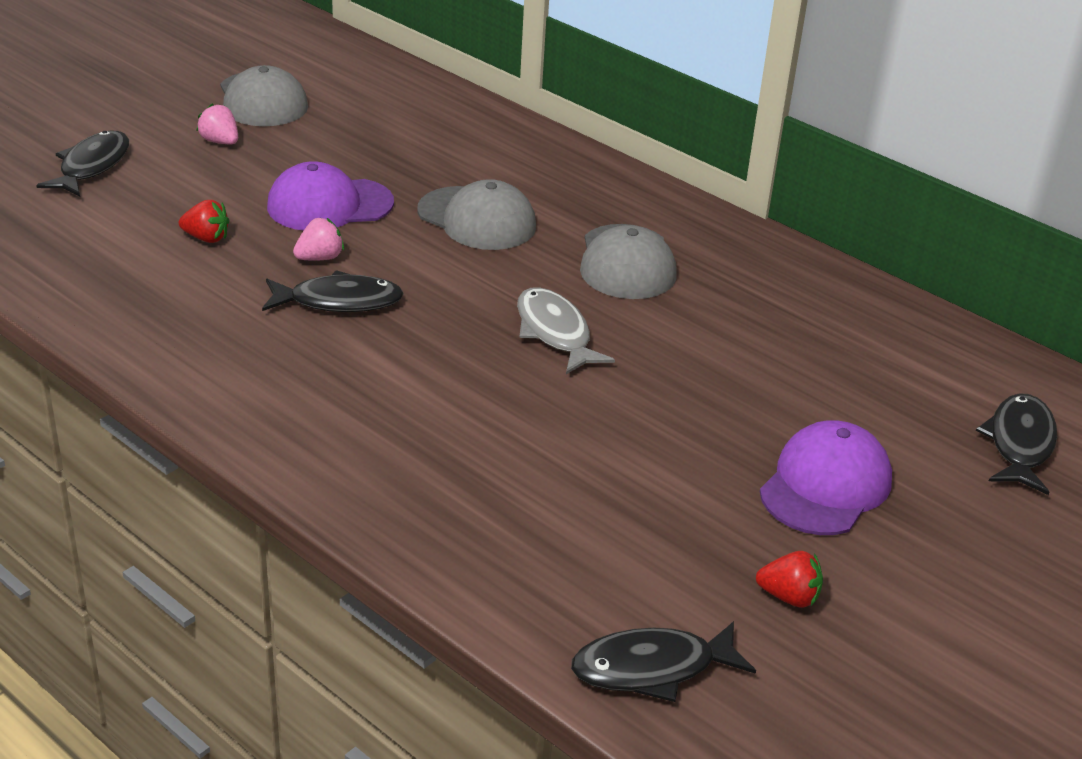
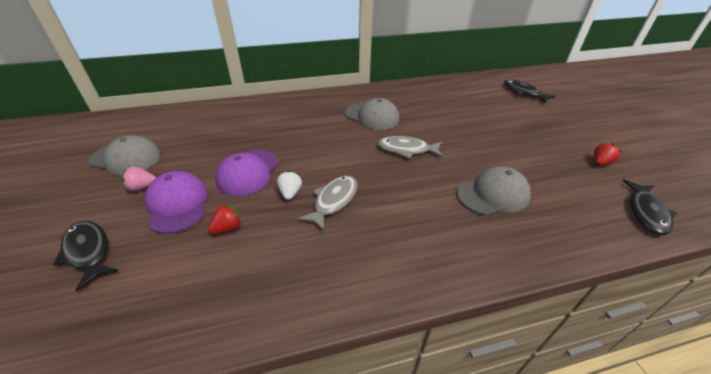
camera: 55 degrees left, 5 degrees up
black fish [262,270,404,312] -> grey fish [298,175,357,231]
pink strawberry [293,218,344,261] -> white strawberry [277,171,302,200]
grey cap [417,179,536,250] -> grey cap moved to [456,166,531,216]
purple cap [760,420,892,535] -> purple cap moved to [145,171,207,234]

